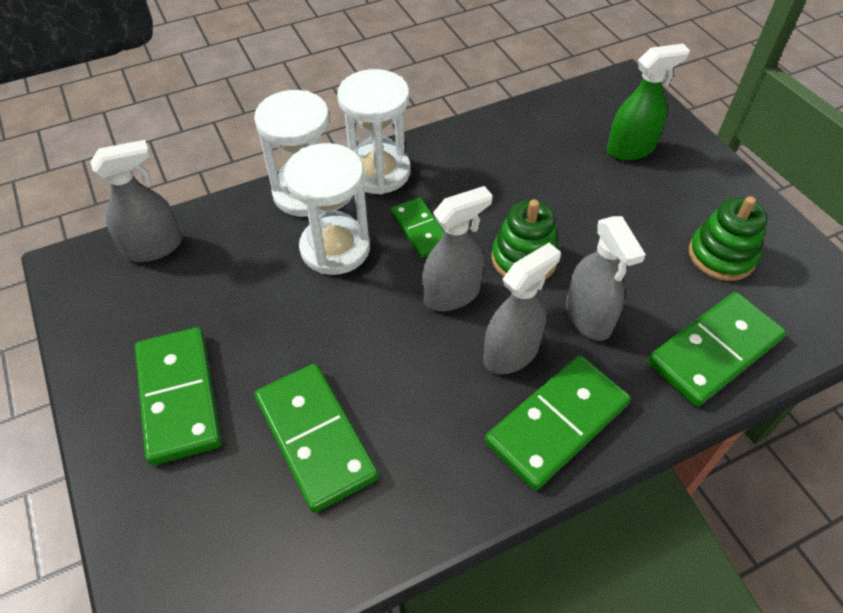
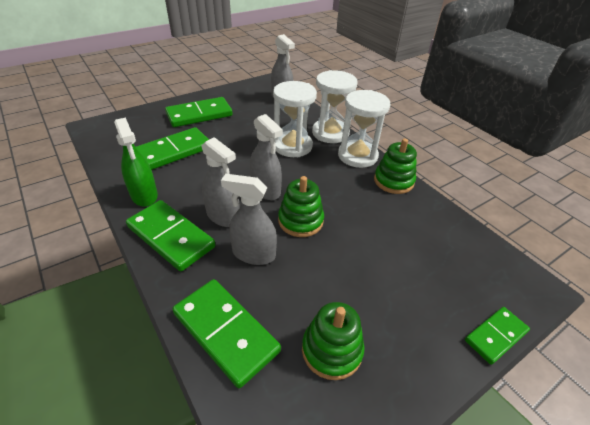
camera: 80 degrees right, 10 degrees down
green domino [391,197,444,258] -> green domino moved to [465,307,530,365]
grey spray bottle [566,216,646,341] -> grey spray bottle turned 45 degrees clockwise [221,174,277,265]
green spray bottle [607,44,690,160] -> green spray bottle moved to [114,117,158,207]
none -> green stacking toy [374,139,417,194]

